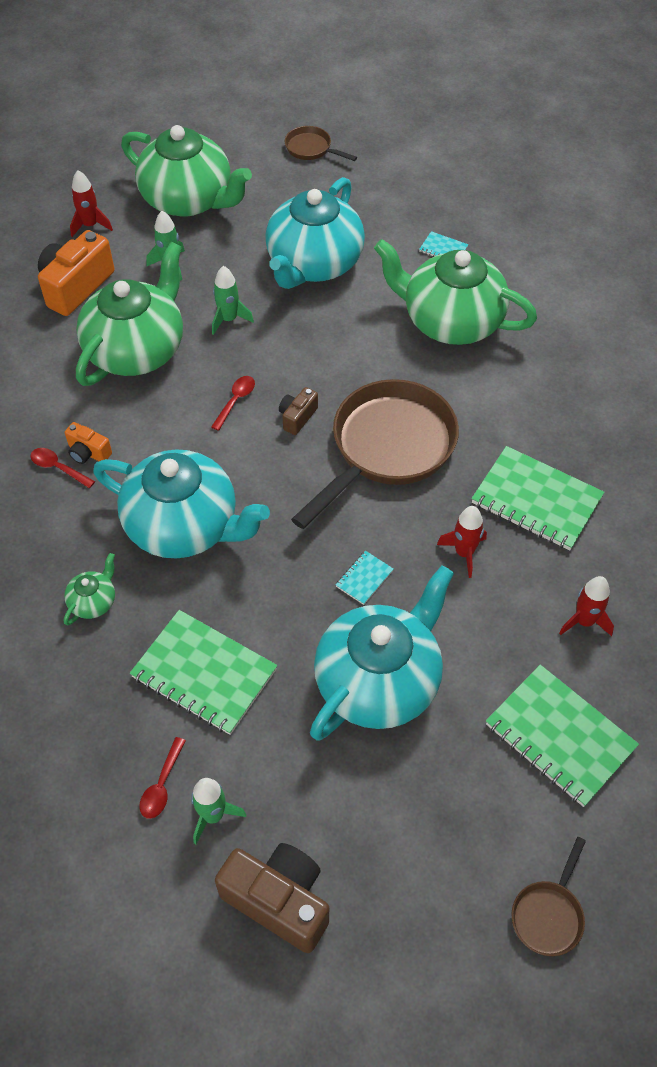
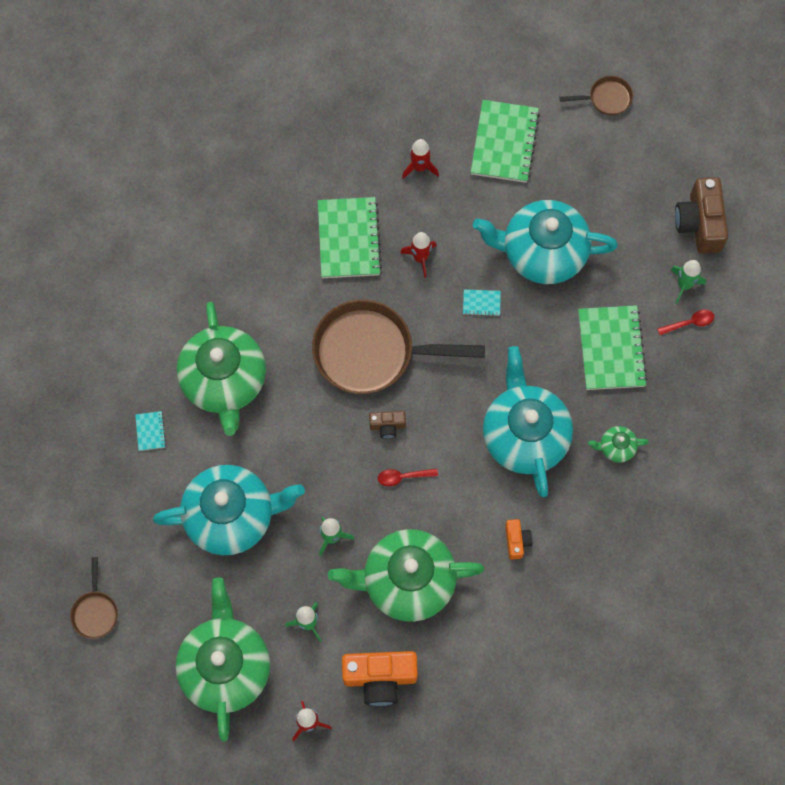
camera: 125 degrees left, 15 degrees up
red spoon [30,448,95,488] -> none

